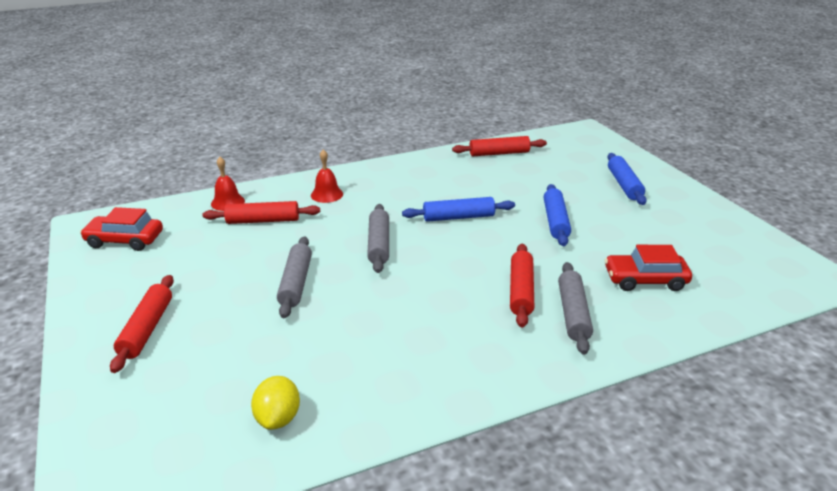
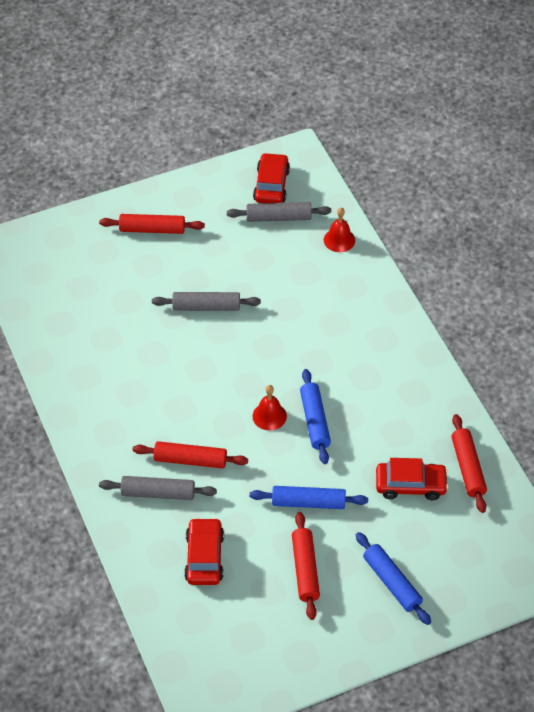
camera: 90 degrees right, 20 degrees up
red rolling pin [203,201,320,224] -> red rolling pin moved to [292,512,320,620]
yellow lemon [251,376,300,430] -> none
red bell [311,149,343,203] -> red bell moved to [253,385,287,431]
grey rolling pin [367,204,389,273] -> grey rolling pin moved to [227,202,331,222]
blue rolling pin [607,153,647,205] -> blue rolling pin turned 60 degrees clockwise [356,532,431,625]
none -> red car [376,458,448,500]

